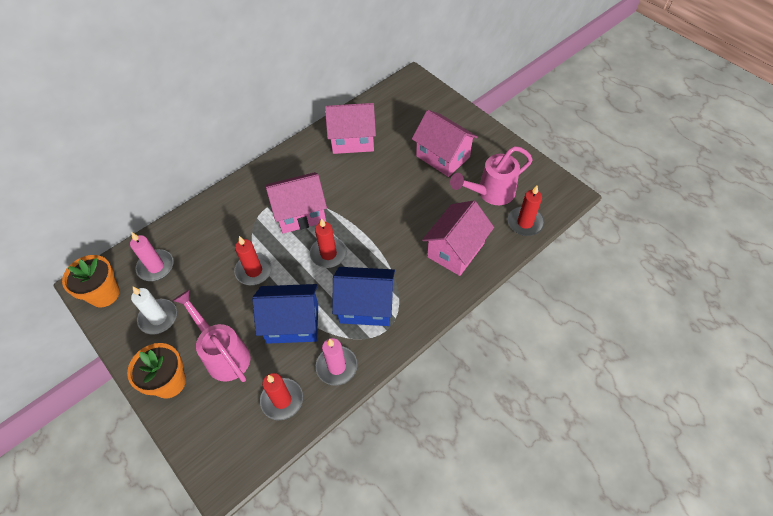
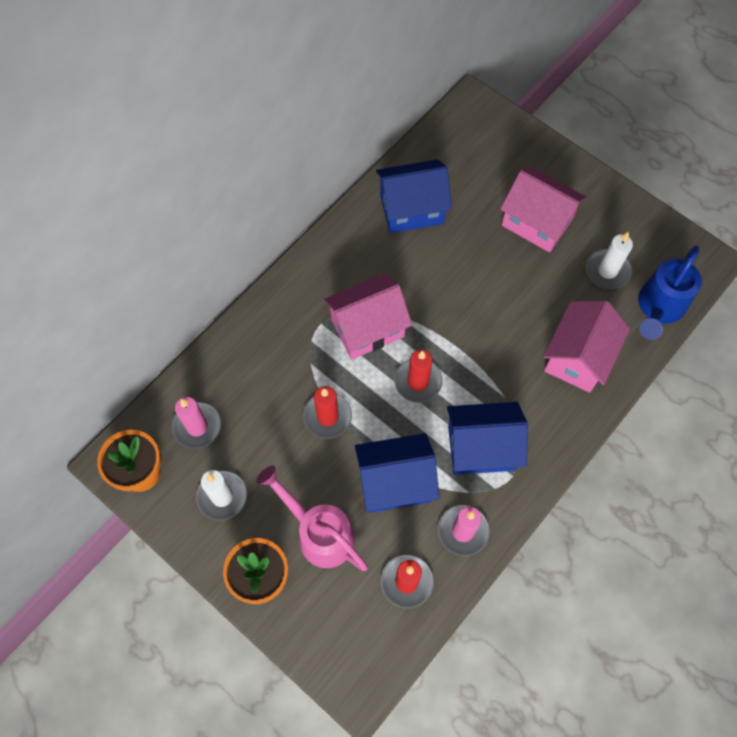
camera: 10 degrees left, 10 degrees up
pink house [325,103,376,154] -> blue house [376,159,452,234]
pink watering can [450,146,533,205] -> white candle [586,232,633,289]
red candle [508,186,544,236] -> blue watering can [638,245,702,340]

